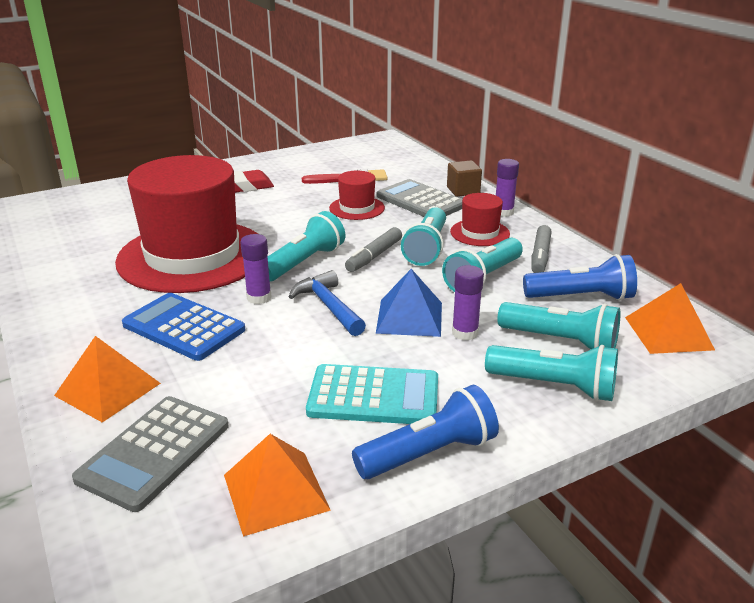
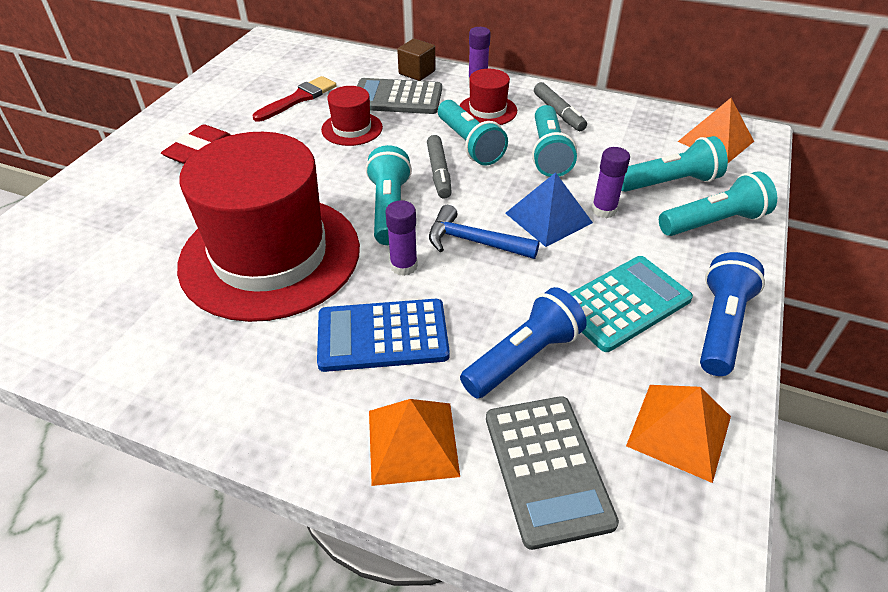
camera: 40 degrees left, 15 degrees up
blue flashlight [523,254,637,301] -> blue flashlight moved to [460,287,587,399]

